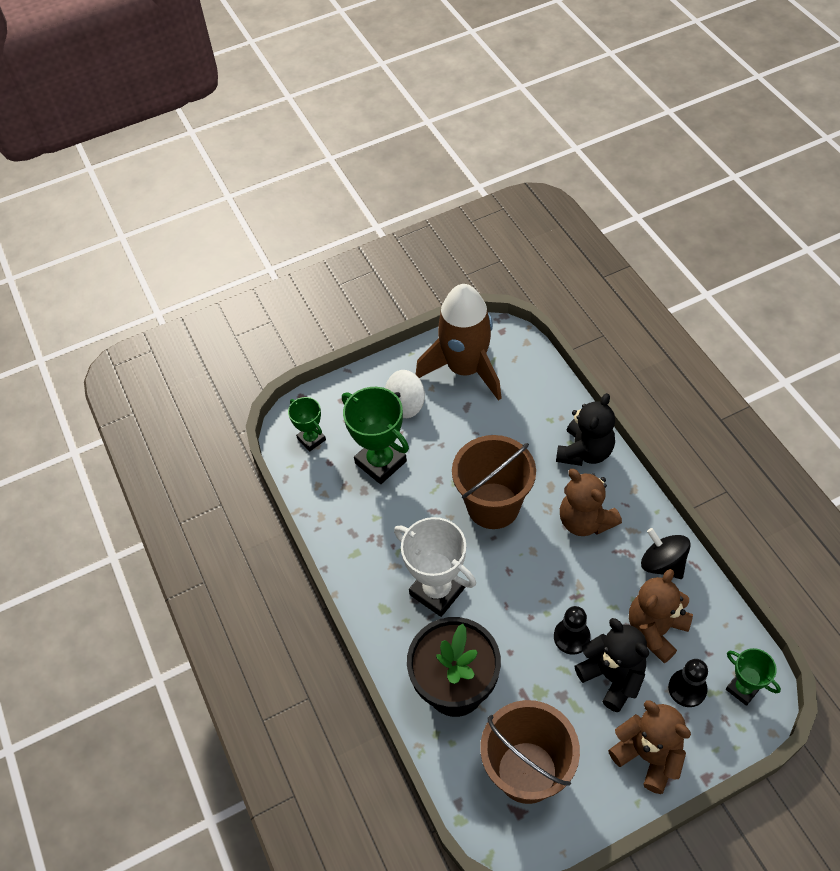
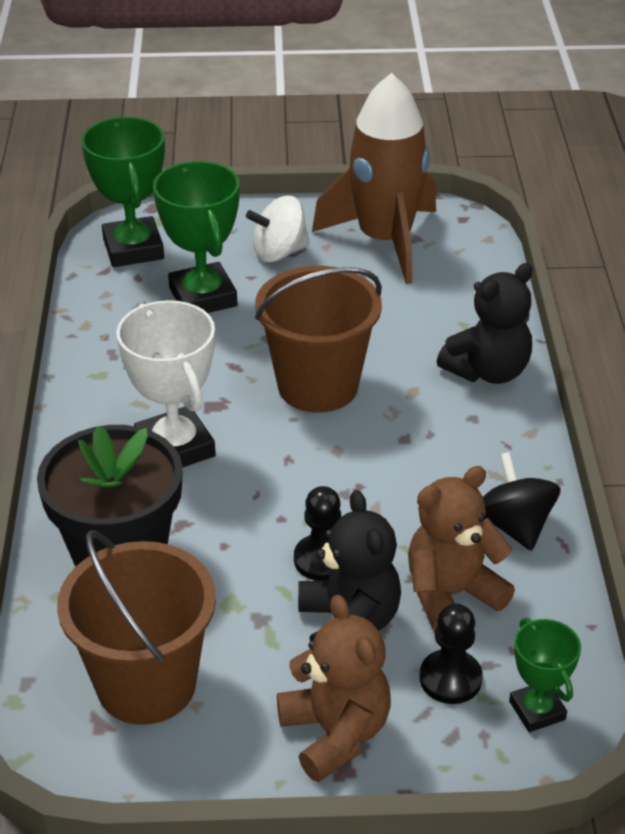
camera: 20 degrees right, 15 degrees down
green trophy [288,397,326,452] -> green trophy [81,117,165,267], size x1.74
brown teddy bear [560,469,622,536] -> none

